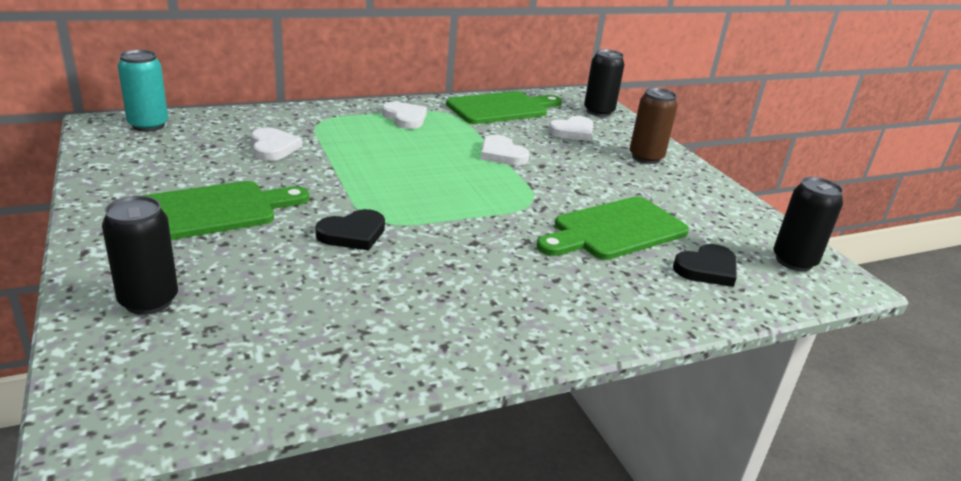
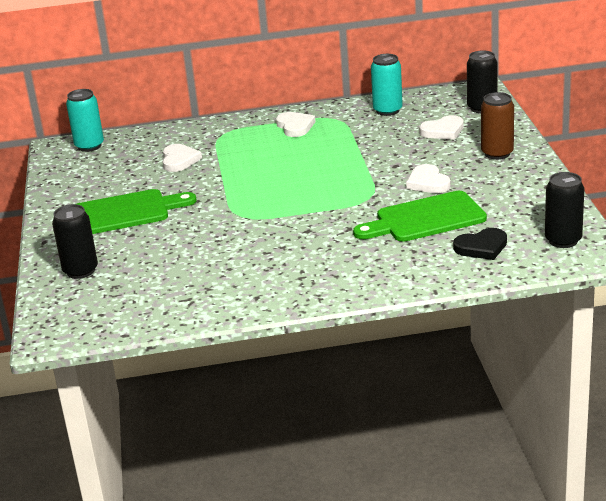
camera: 20 degrees right, 0 degrees up
black heart [316,209,385,251] -> none
green cutting board [446,91,562,124] -> turquoise can [371,54,403,116]
white heart [481,135,529,166] -> white heart moved to [406,164,451,193]

